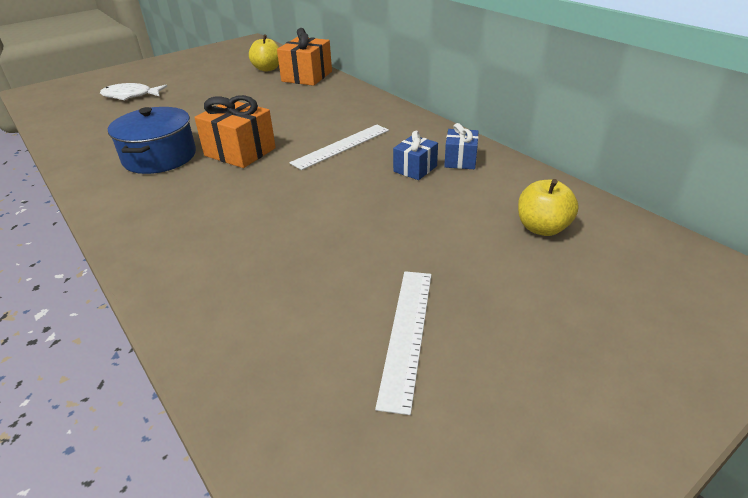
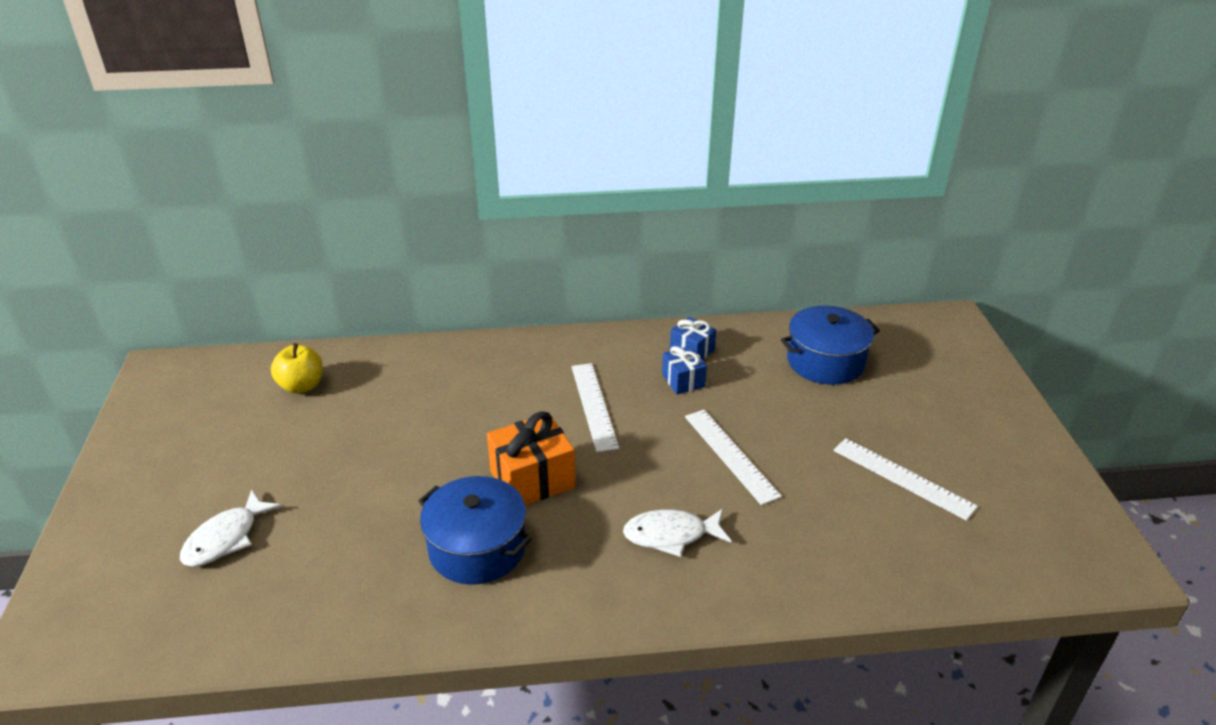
camera: 60 degrees left, 0 degrees up
orange gift [277,28,332,86] -> none
yellow apple [518,179,579,236] -> blue pot [781,306,880,385]
none -> white fish [623,509,731,557]
none -> white ruler [685,410,782,505]

